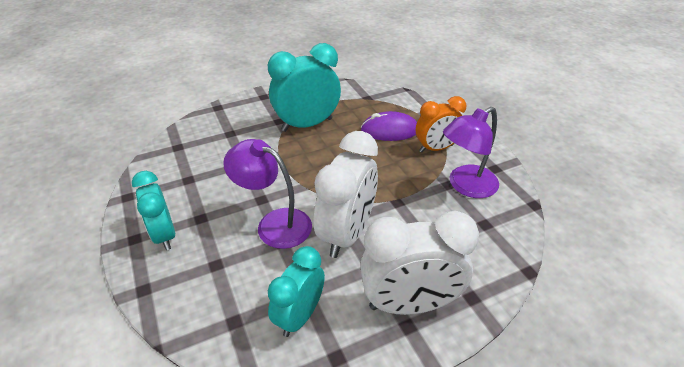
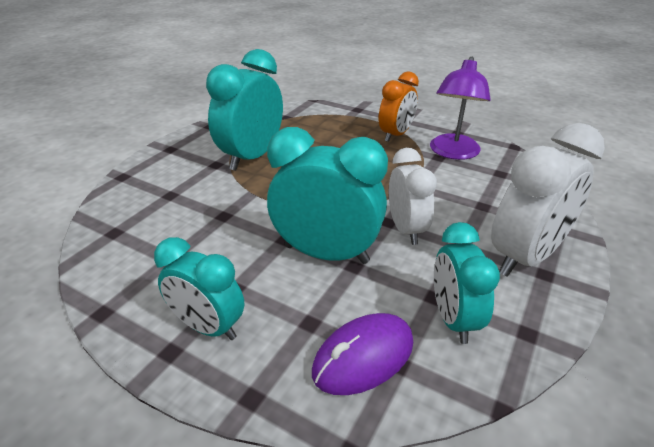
camera: 35 degrees left, 5 degrees down
purple lamp [223,139,312,249] -> turquoise clock [267,127,388,264]
white clock [314,131,378,258] -> white clock [389,148,437,245], size x0.65
purple mouse [361,111,417,141] -> purple mouse moved to [312,313,413,395]

